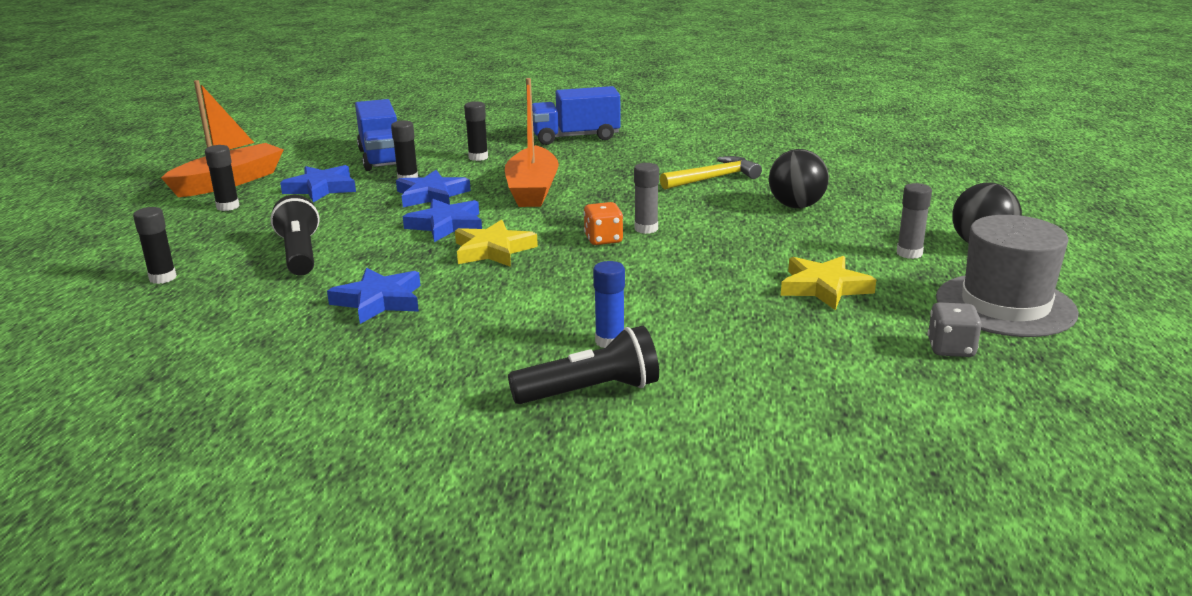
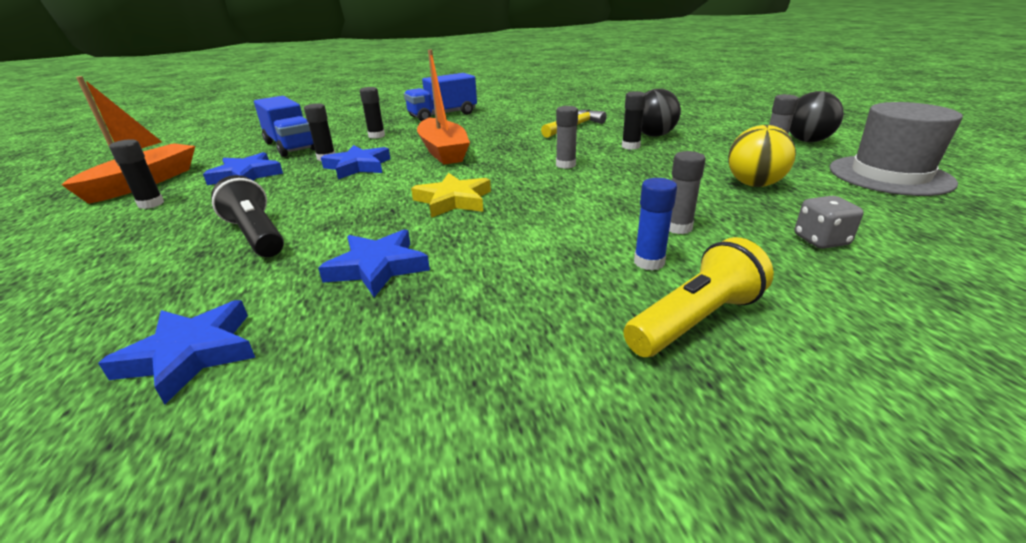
camera: 20 degrees left, 5 degrees up
black glue stick [133,207,177,284] -> black glue stick moved to [622,91,646,150]
blue star [403,199,482,242] -> blue star moved to [98,300,255,405]
black flashlight [508,326,659,404] -> yellow flashlight [623,237,774,357]
orange dice [584,202,623,245] -> none
yellow star [781,256,876,310] -> yellow ball [728,125,796,187]
grey dice [928,302,982,357] -> grey dice moved to [795,196,863,249]
none -> grey glue stick [669,151,706,234]

